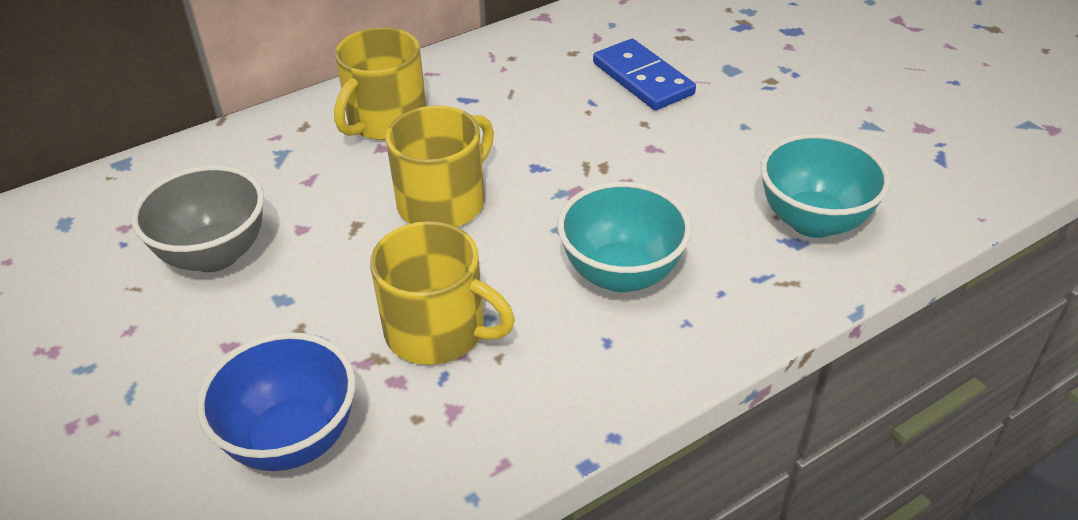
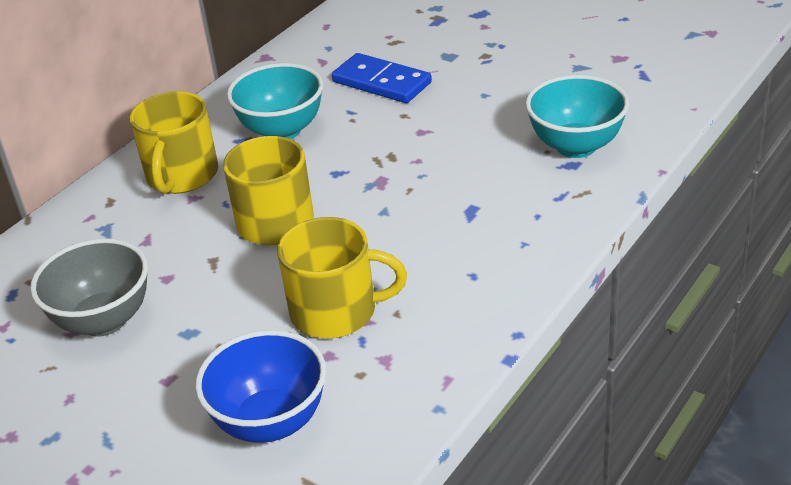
camera: 20 degrees left, 5 degrees down
turquoise bowl [558,182,692,293] -> turquoise bowl moved to [227,63,323,139]

